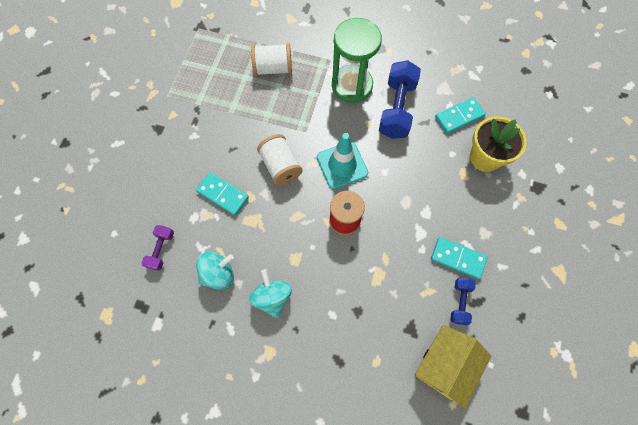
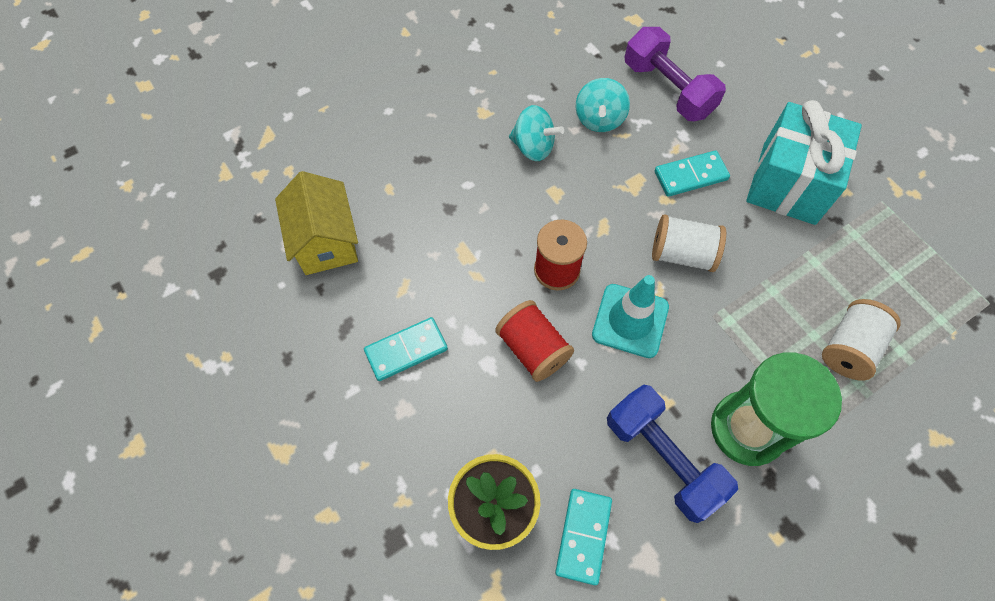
camera: 130 degrees right, 5 degrees down
purple dumbbell [141,225,174,271] -> purple dumbbell [625,27,726,121], size x1.91
blue dumbbell [450,277,476,325] -> none
none -> red spool [495,300,574,382]
none -> turquoise gift [746,100,862,225]

